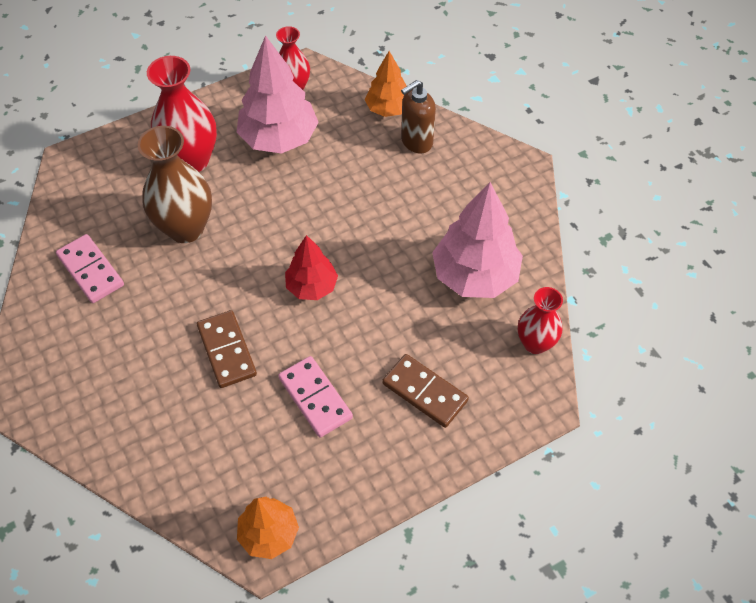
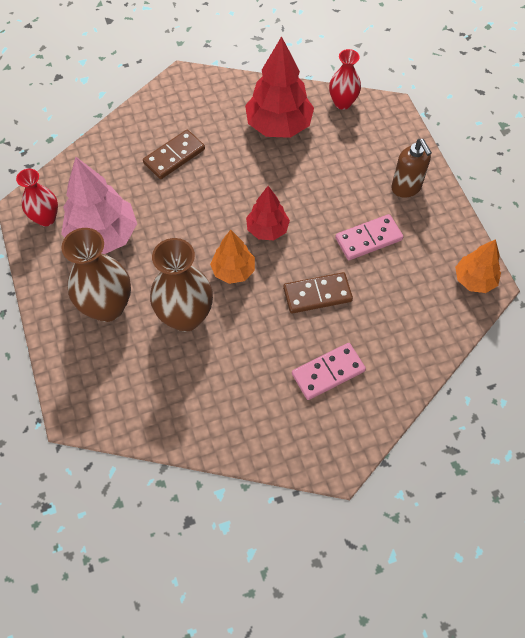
camera: 80 degrees left, 5 degrees up
pink domino [56,234,124,303] -> pink domino moved to [292,343,366,400]
red vase [147,56,217,172] -> brown vase [61,228,131,322]
orange tree [365,51,407,117] -> orange tree moved to [210,230,255,284]
brown domino [382,354,469,428] -> brown domino moved to [143,130,205,179]
brown soap dispenser [401,80,436,154] -> brown soap dispenser moved to [391,139,432,198]
pink tree [432,182,523,298] -> red tree [245,36,314,138]

